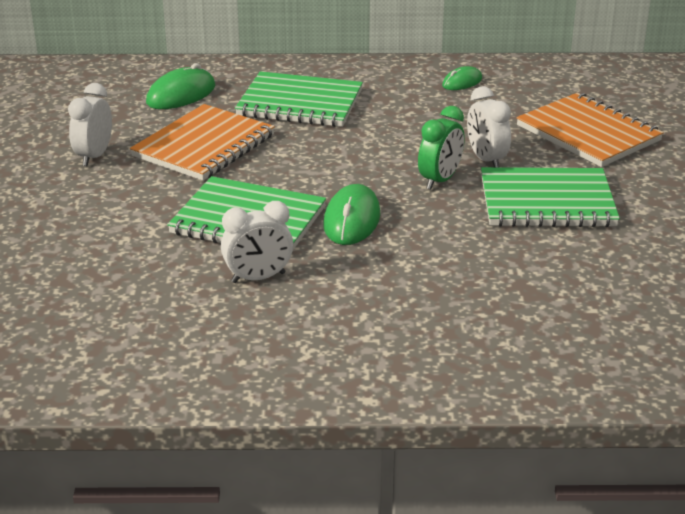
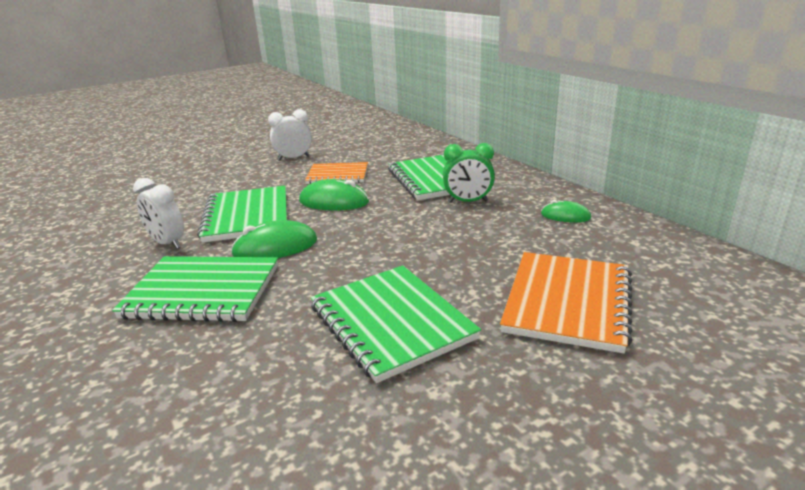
camera: 60 degrees right, 5 degrees down
orange notebook [130,104,275,181] -> orange notebook [305,162,368,184], size x0.66
green mouse [146,63,216,109] -> green mouse moved to [299,179,369,211]
green clock [418,106,465,190] -> green clock moved to [443,143,495,203]
white clock [467,86,511,167] -> none
none -> green notebook [112,256,278,322]

